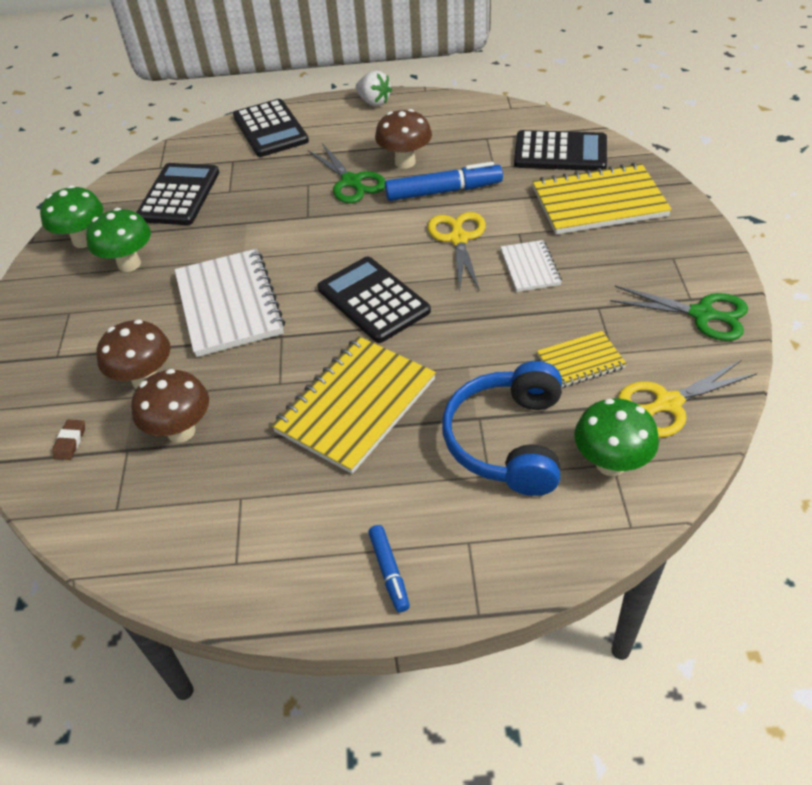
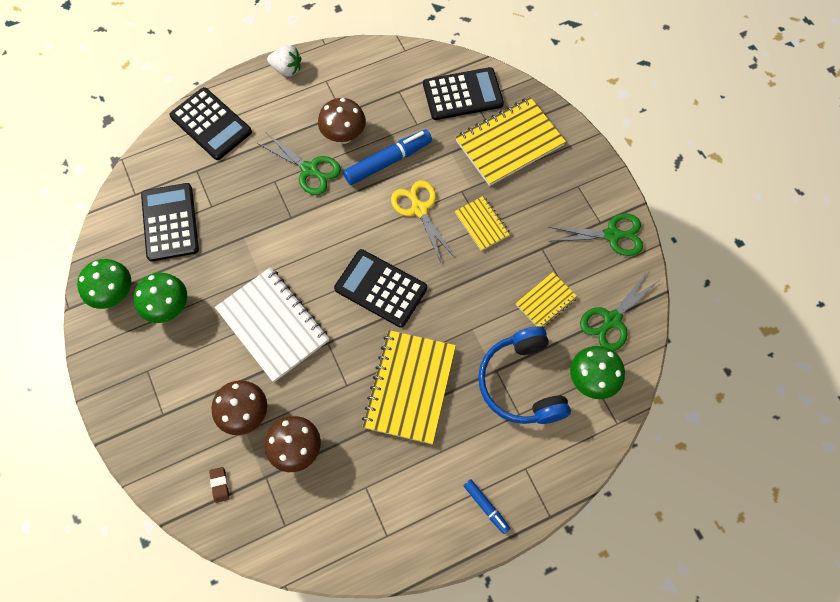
camera: 25 degrees left, 20 degrees up
white notebook [500,240,562,292] -> yellow notebook [455,196,510,251]
yellow scissors [618,360,757,438] -> green scissors [580,270,659,351]

